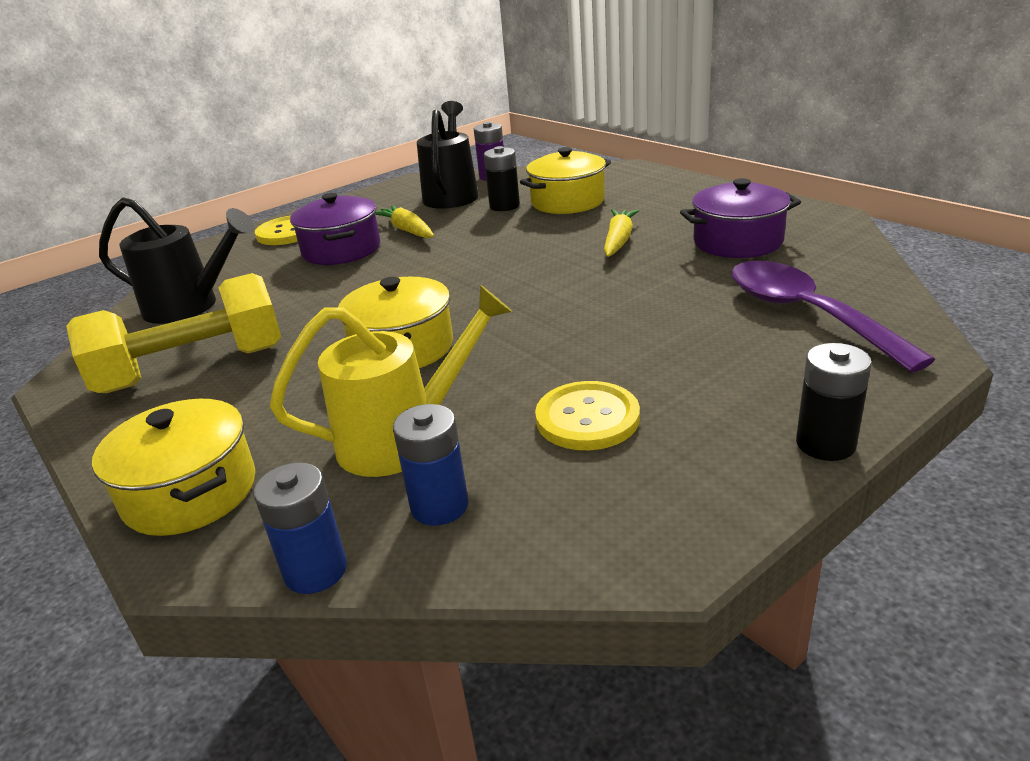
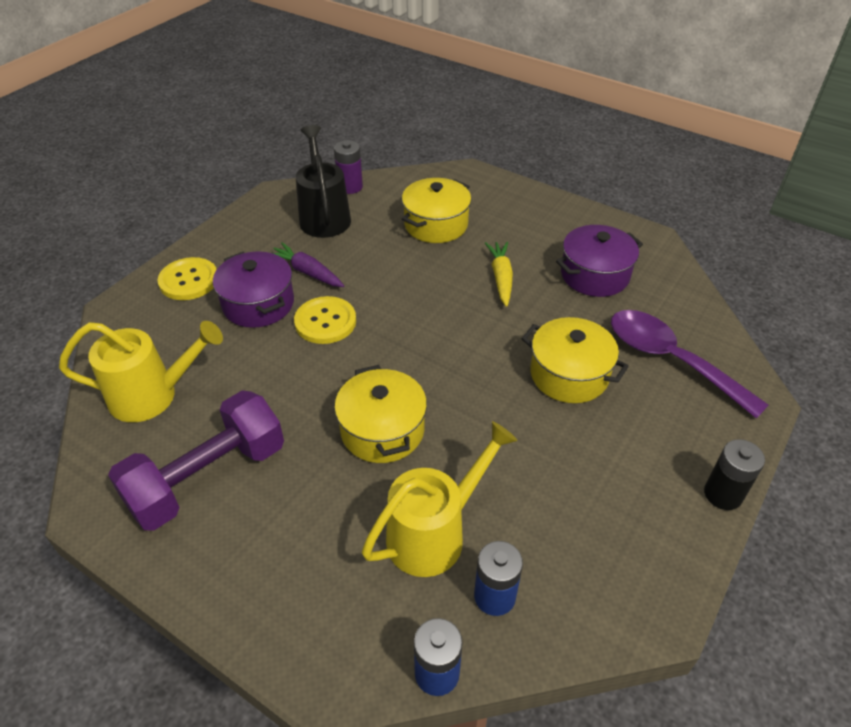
camera: 20 degrees left, 15 degrees up
yellow dumbbell [66,273,281,393] -> purple dumbbell [108,390,284,531]
yellow pot [92,399,255,536] -> yellow pot moved to [522,317,629,403]
black watering can [99,197,255,324] -> yellow watering can [59,321,223,422]
yellow carrot [375,205,434,238] -> purple carrot [273,242,344,287]
black battery [484,146,520,211] -> none
yellow button [535,381,640,450] -> yellow button moved to [294,296,356,344]

